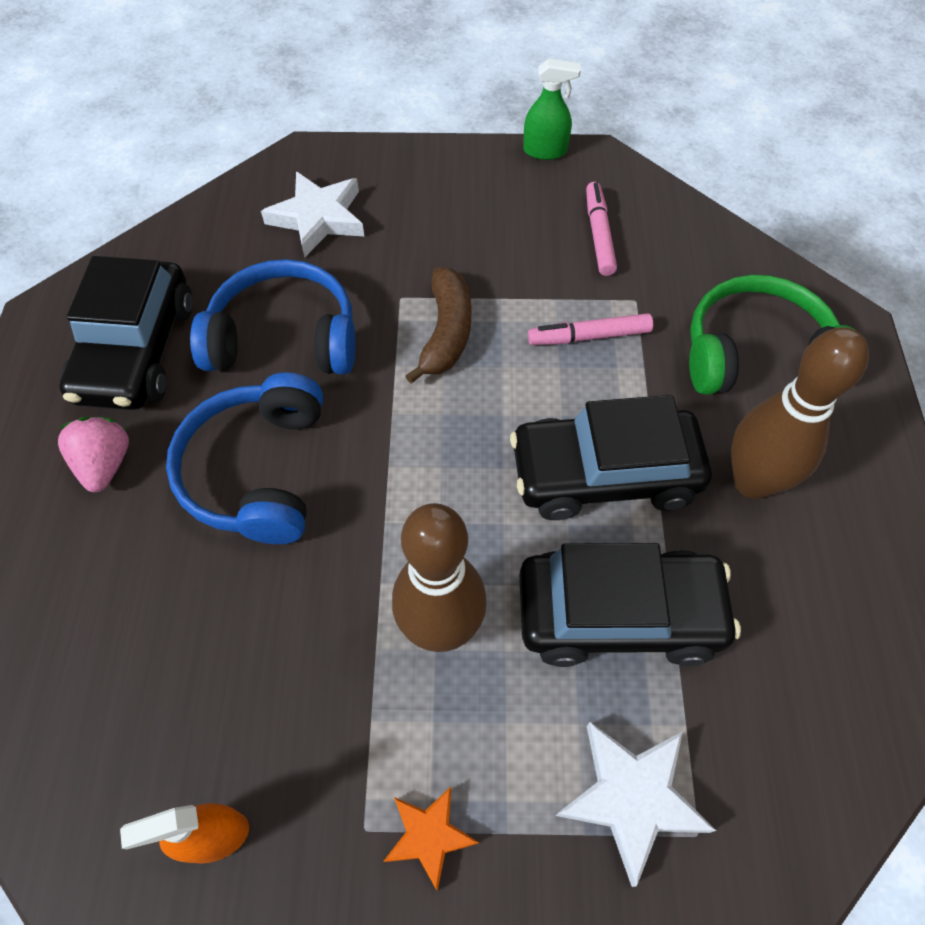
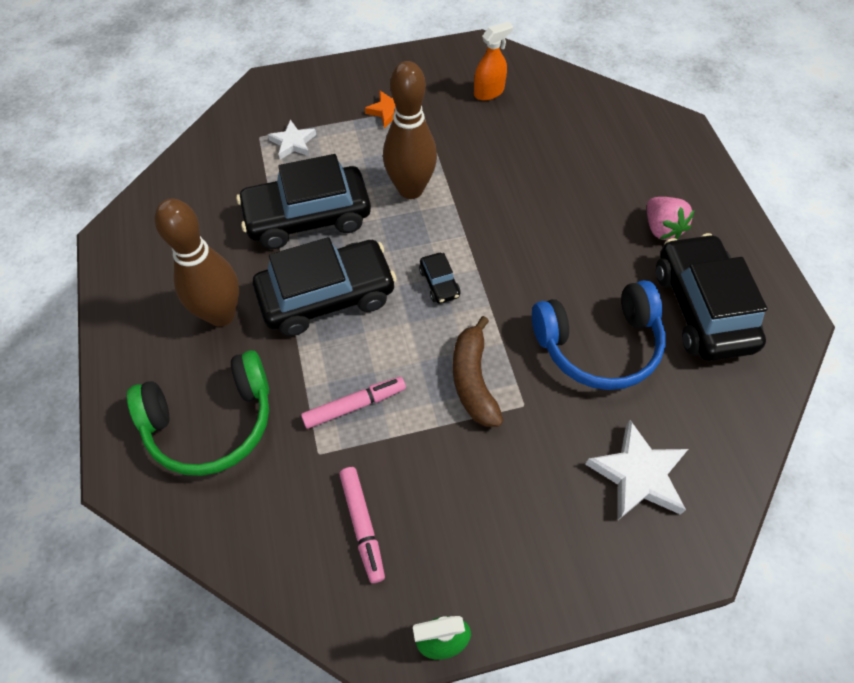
camera: 165 degrees right, 0 degrees up
blue headphones [166,372,323,544] -> none
white star [555,722,716,887] -> white star [268,120,316,159], size x0.61
none -> black car [419,253,461,304]

